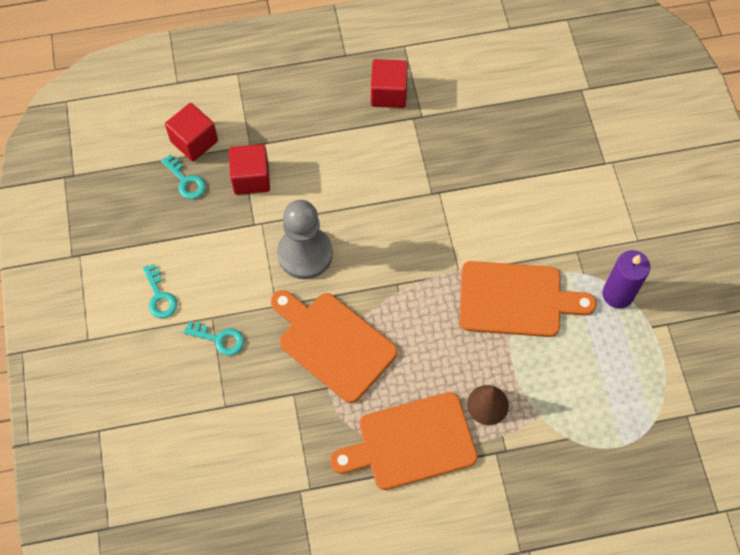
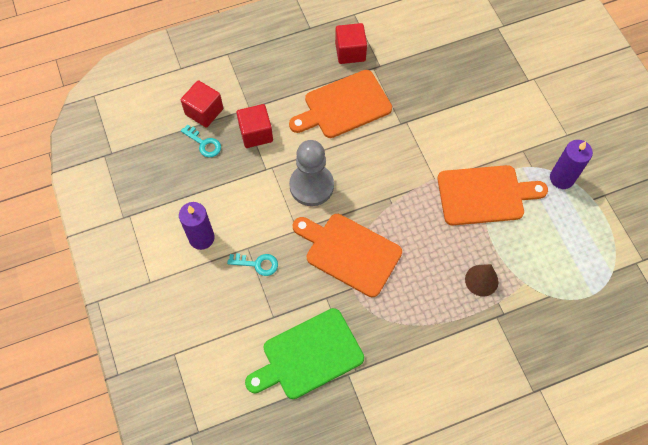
camera: 10 degrees left, 0 degrees up
turquoise key [143,264,177,318] -> purple candle [179,202,215,250]
orange cutting board [330,392,478,490] -> orange cutting board moved to [289,70,392,138]
none -> green cutting board [245,308,364,399]

